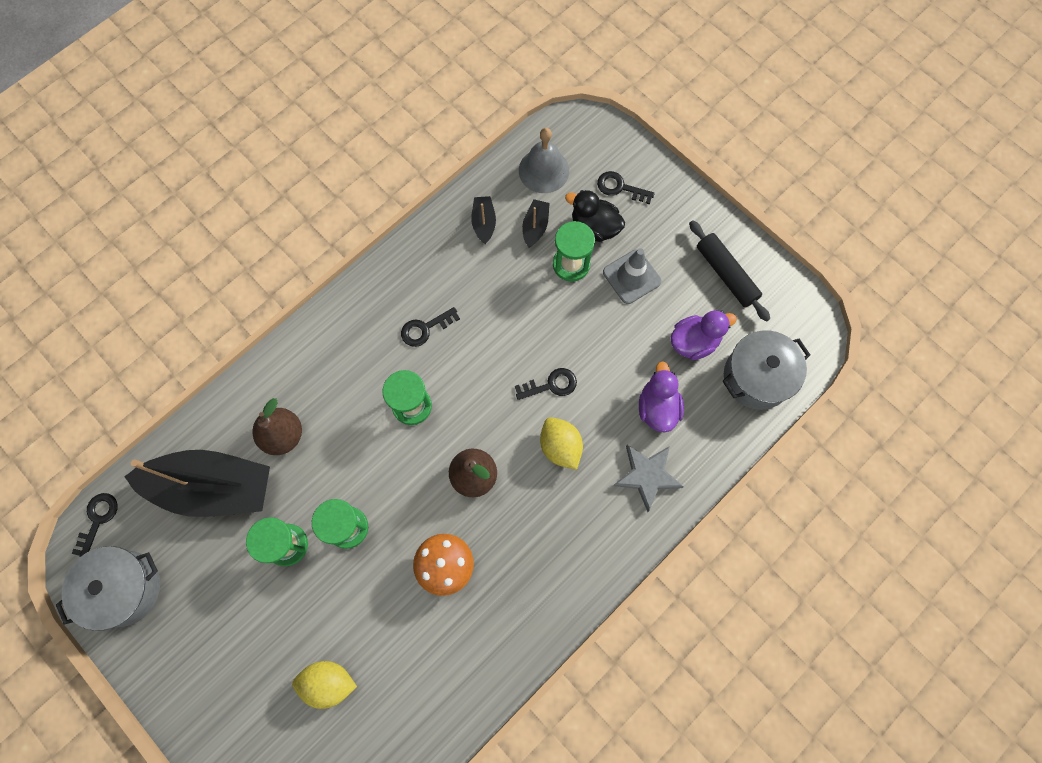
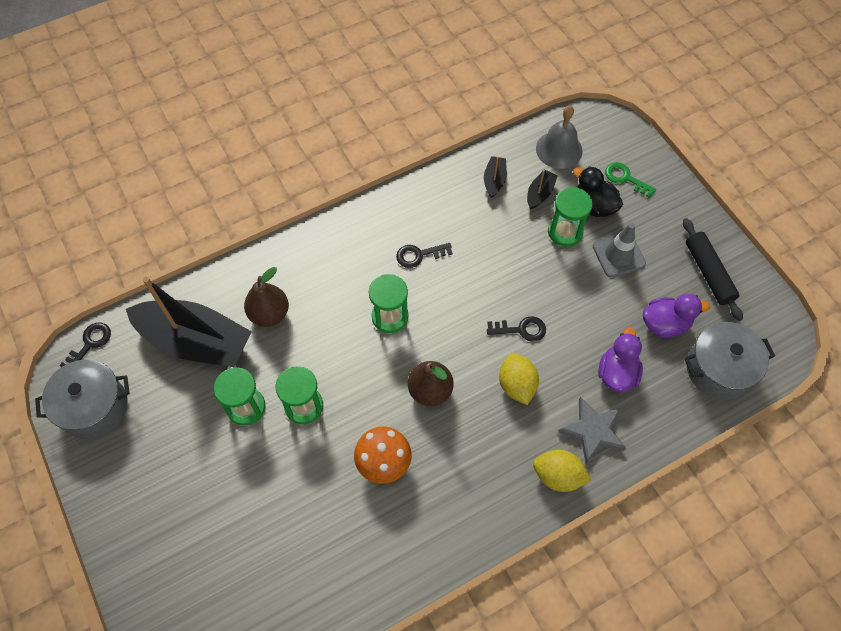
camera: 15 degrees right, 10 degrees down
yellow lemon [292,661,357,709] -> yellow lemon moved to [533,450,591,492]
black key [597,171,655,205] -> green key [605,162,656,198]

